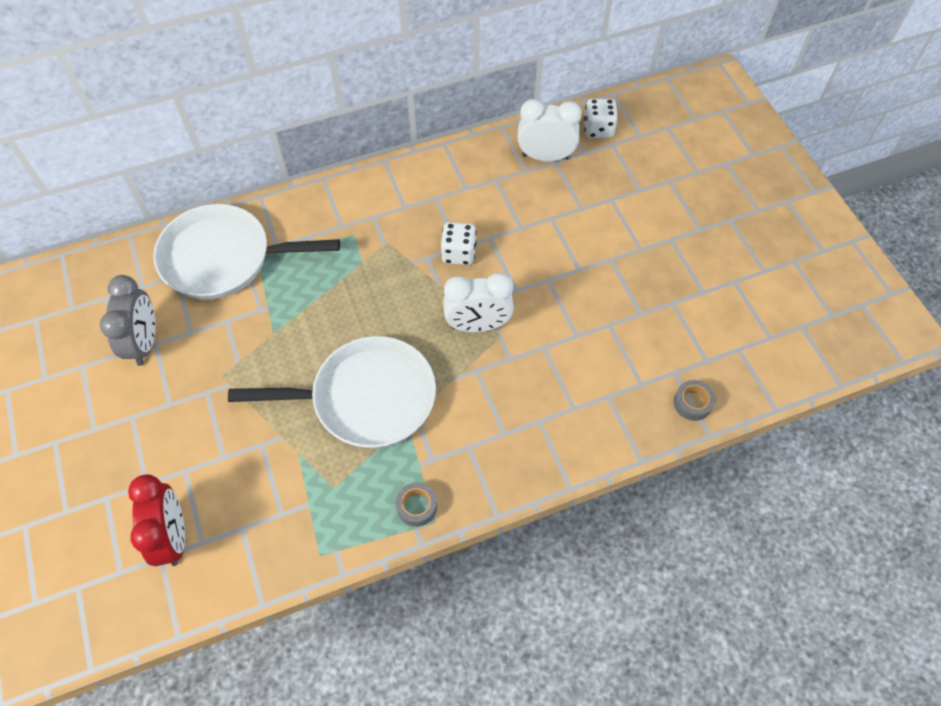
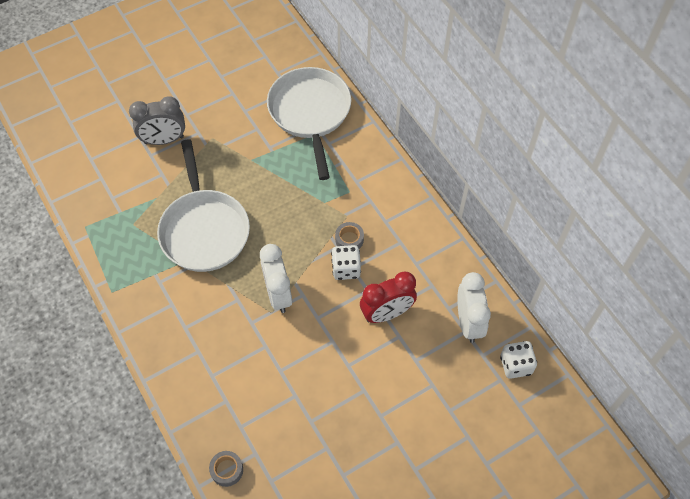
camera: 80 degrees right, 0 degrees up
grey clock [100,275,156,366] -> grey clock moved to [129,96,185,145]
red clock [128,474,185,566] -> red clock moved to [360,272,417,323]
grey tape [396,482,437,527] -> grey tape moved to [335,222,364,249]

